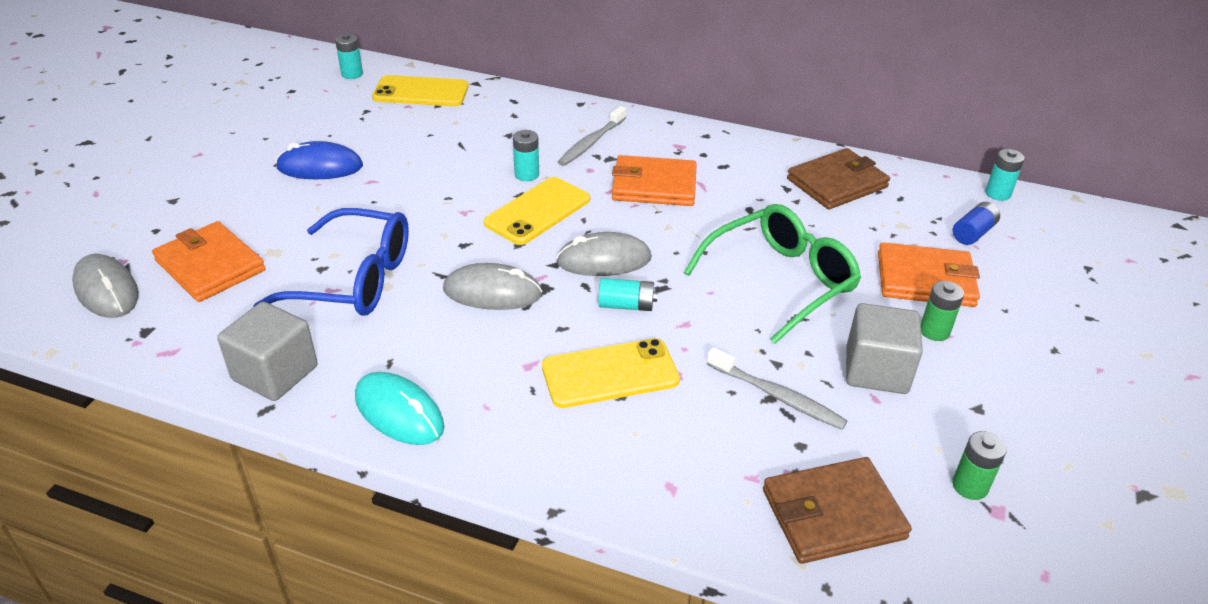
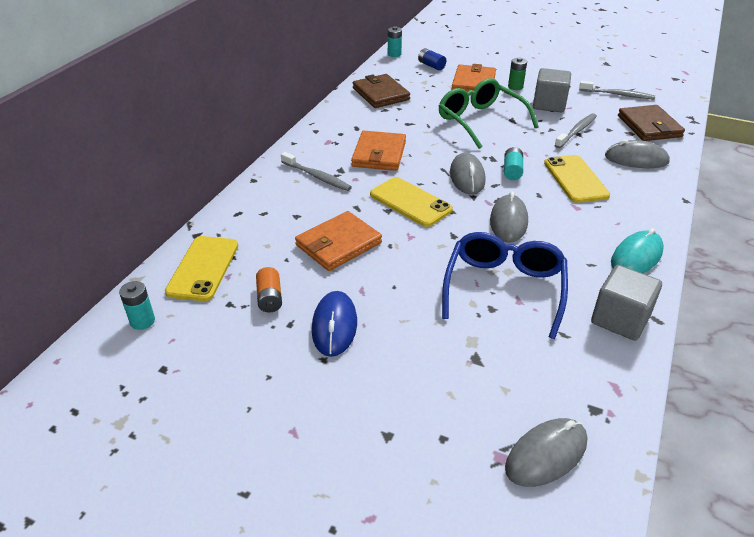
camera: 85 degrees left, 0 degrees up
orange wallet [152,221,265,302] -> orange wallet moved to [295,211,382,271]
turquoise battery [513,130,539,181] -> none
green battery [952,431,1007,500] -> grey toothbrush [579,81,655,100]
none -> orange battery [256,267,282,312]
none -> grey mouse [605,140,670,168]

